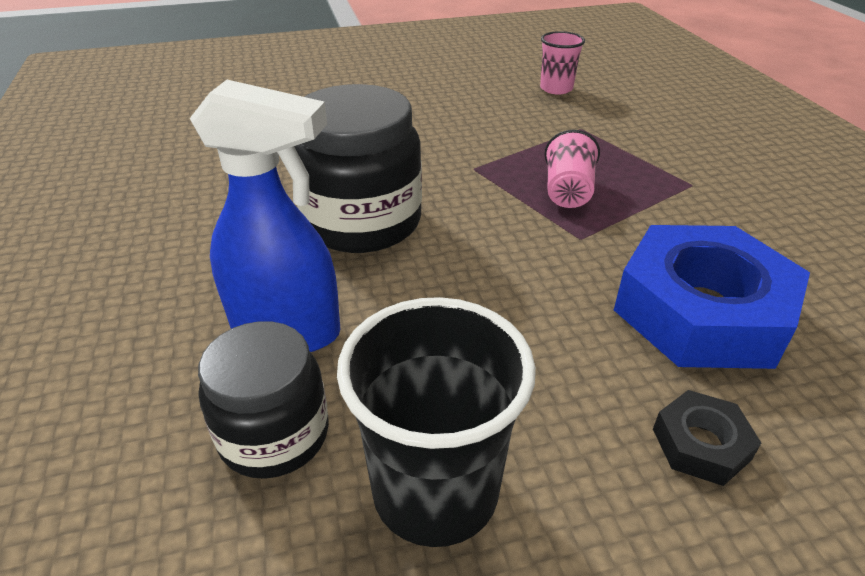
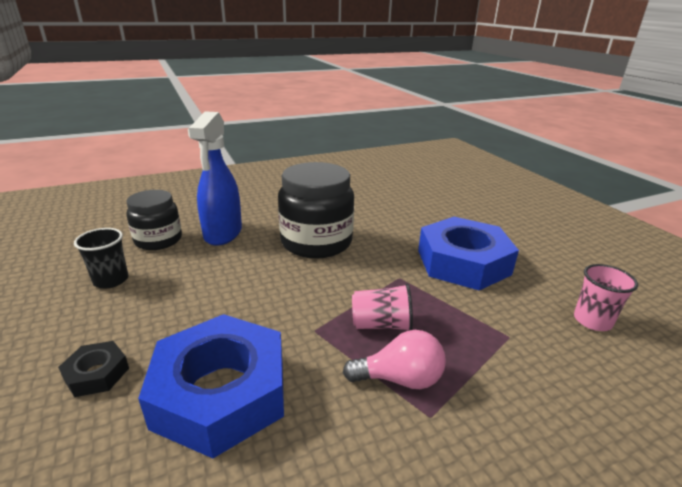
camera: 80 degrees right, 10 degrees down
black cup [337,297,536,547] -> black cup [74,228,128,288], size x0.58
none -> pink light bulb [343,330,446,389]
none -> blue nut [418,217,519,290]

